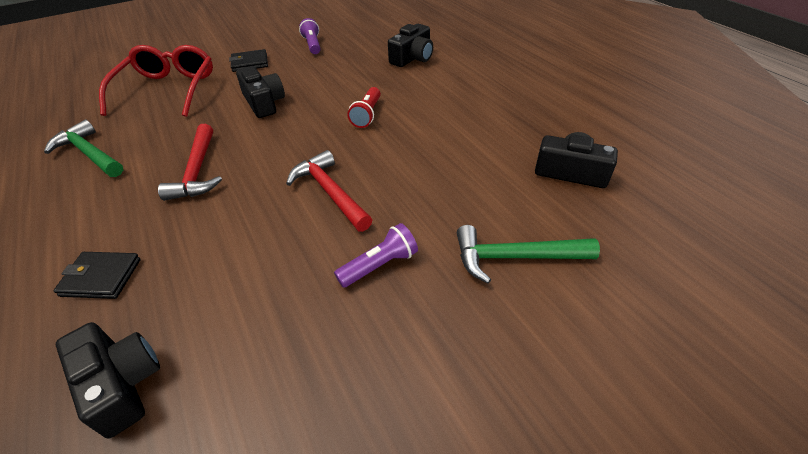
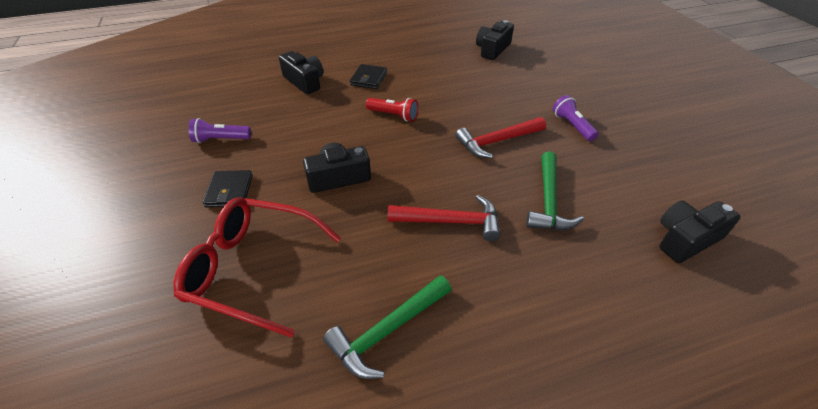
camera: 80 degrees left, 0 degrees up
black wallet [53,252,141,299] -> black wallet moved to [350,64,387,89]
green hammer [457,225,600,283] -> green hammer moved to [526,151,584,230]

